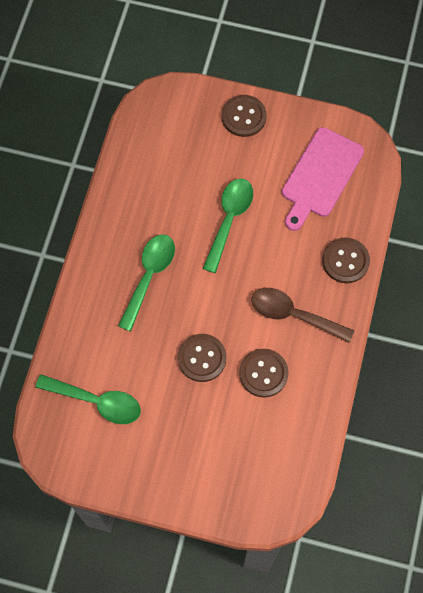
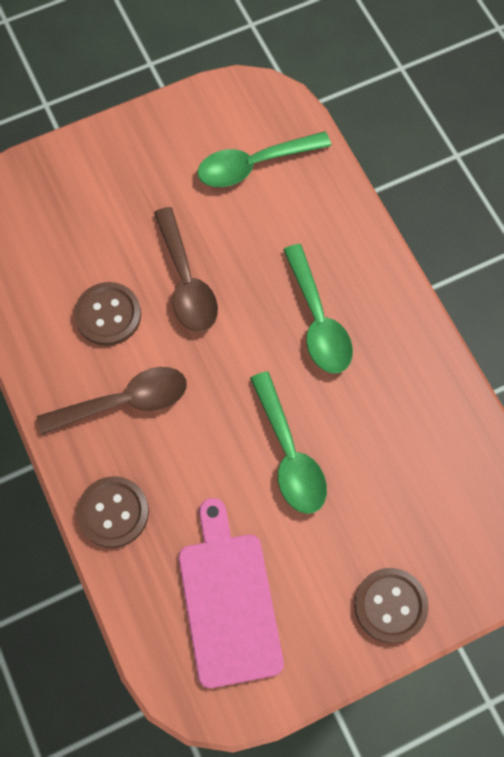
camera: 140 degrees right, 0 degrees up
brown button [178,334,227,382] -> brown spoon [154,207,218,332]

